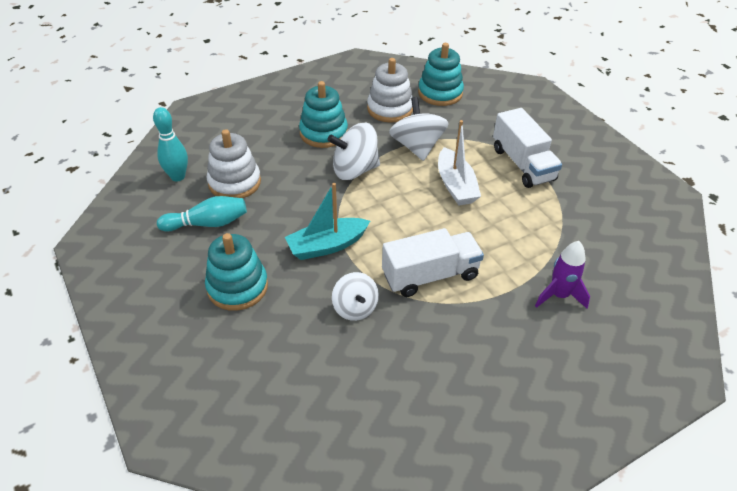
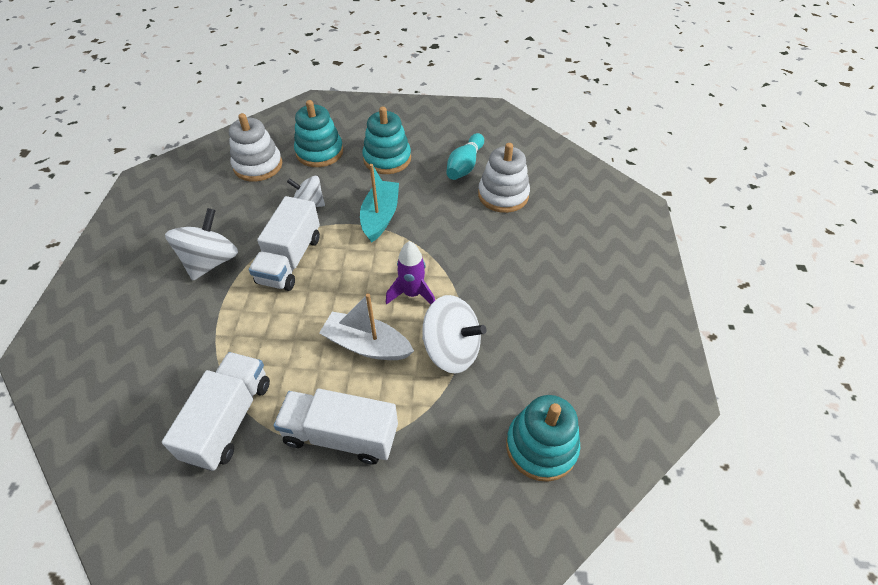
camera: 125 degrees right, 5 degrees up
turquoise bowling pin [153,107,188,181] -> none
turquoise stacking toy [299,81,348,148] -> turquoise stacking toy moved to [294,100,343,167]
white spinning top [327,123,380,180] -> white spinning top moved to [165,208,238,280]
white stacking toy [367,58,413,123] -> white stacking toy moved to [229,113,282,182]
purple rocket [535,241,590,309] -> purple rocket moved to [386,241,435,305]
none -> white truck [162,352,270,471]

